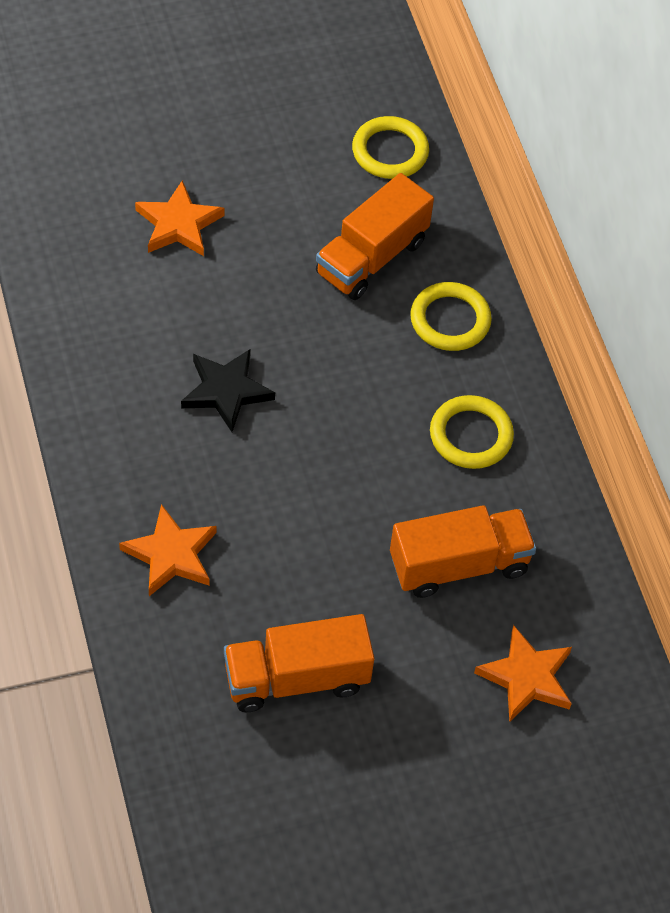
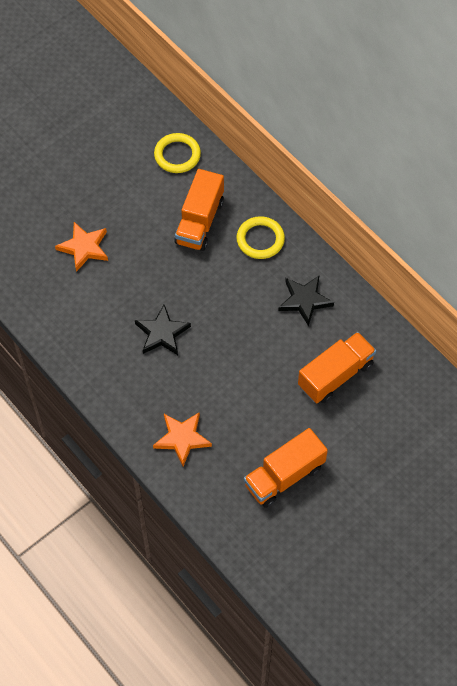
camera: 20 degrees left, 5 degrees up
yellow ring [430,395,514,469] -> black star [279,276,334,326]
orange star [474,625,572,722] -> none

